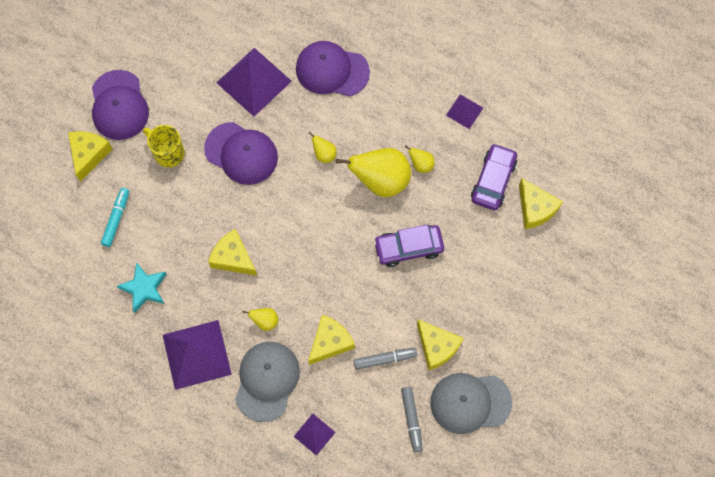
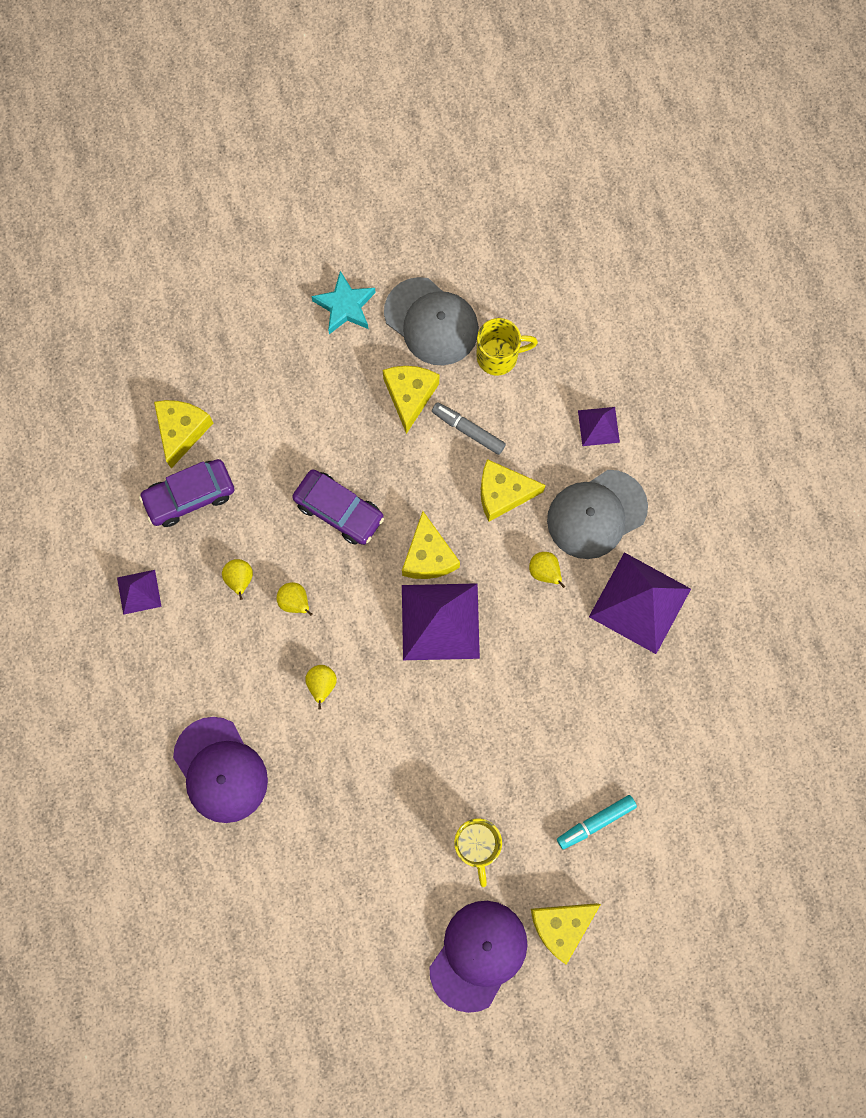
camera: 135 degrees left, 5 degrees up
turquoise star [117,262,167,313] -> turquoise star moved to [311,271,376,334]
purple cap [204,122,278,185] -> none
yellow cheese [208,229,257,276] -> yellow cheese moved to [402,511,460,579]
purple pyramid [216,48,292,117] -> purple pyramid moved to [402,583,480,660]
yellow pear [336,148,411,197] -> yellow pear [277,582,313,616], size x0.45
grey marker [401,387,423,452] -> yellow mug [476,318,538,376]

